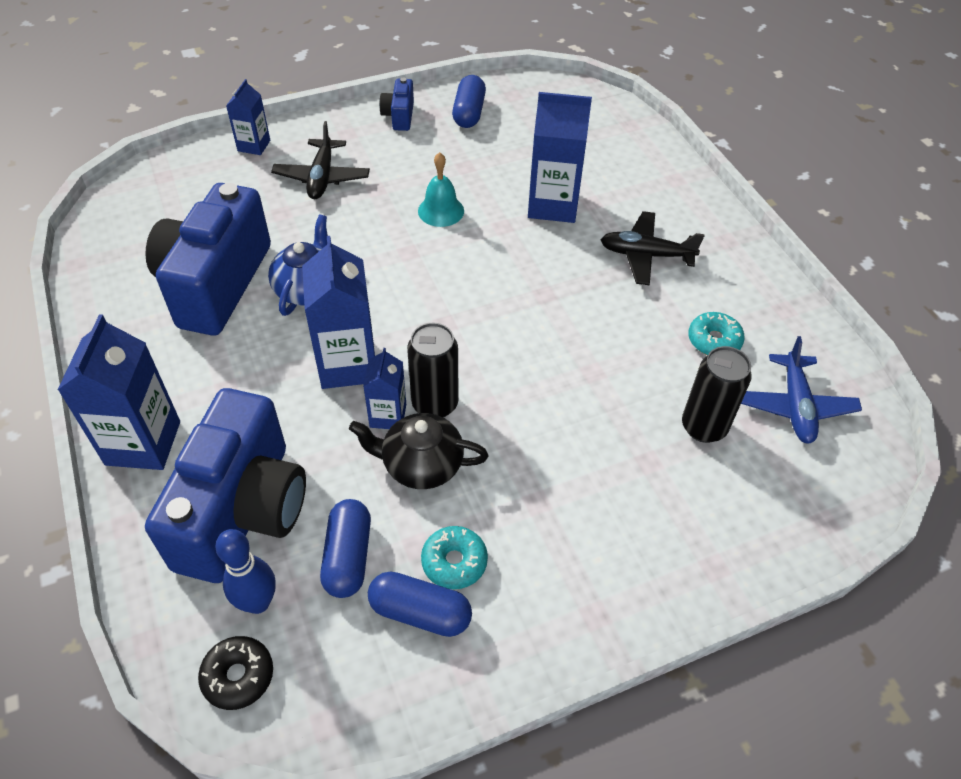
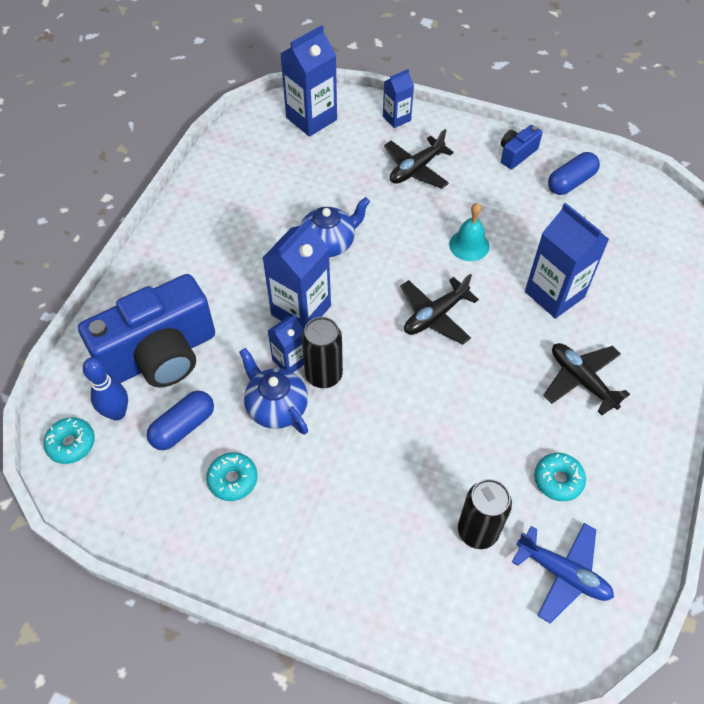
camera: 45 degrees right, 5 degrees up
blue carton [58,314,180,470] -> blue carton moved to [280,25,337,137]
blue camera [145,183,271,336] -> none
black donut [198,636,273,710] -> turquoise donut [43,417,95,464]
black teapot [349,413,488,489] -> blue teapot [239,348,308,434]
blue capsule [368,572,472,637] -> none
blue plane [741,336,862,444] -> blue plane turned 105 degrees counterclockwise [512,523,614,623]
none -> black plane [400,274,479,345]

